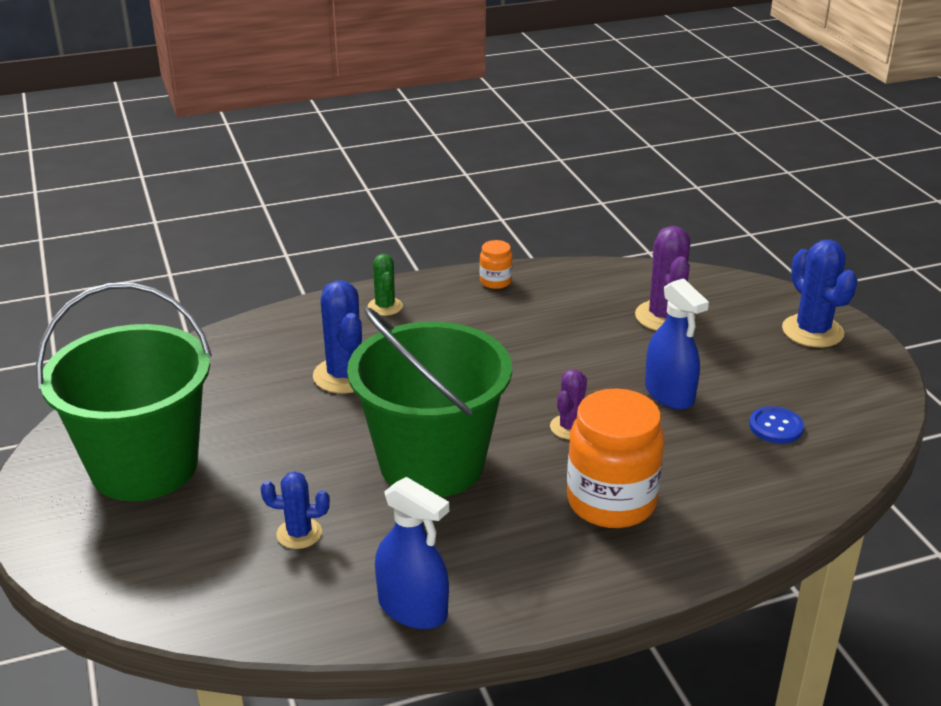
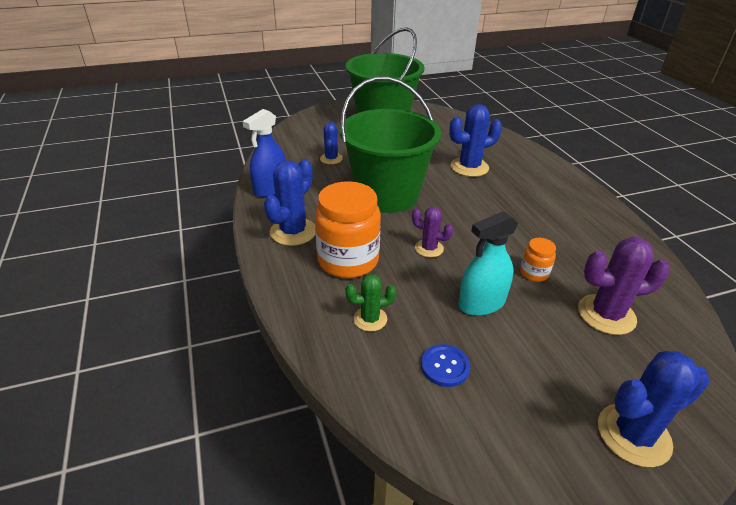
camera: 90 degrees right, 5 degrees up
green cactus [368,254,403,316] -> green cactus moved to [345,274,397,332]
orange jar [480,240,513,289] -> orange jar moved to [520,238,556,282]
blue spray bottle [645,278,709,410] -> turquoise spray bottle [458,211,519,316]
none -> blue cactus [264,159,315,246]

